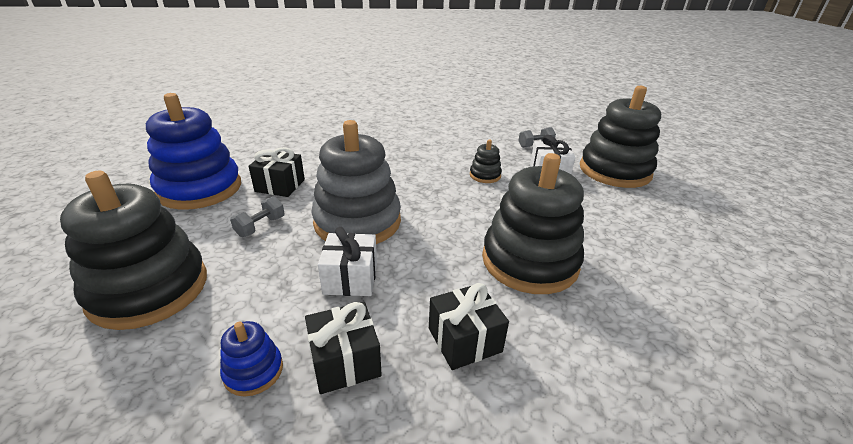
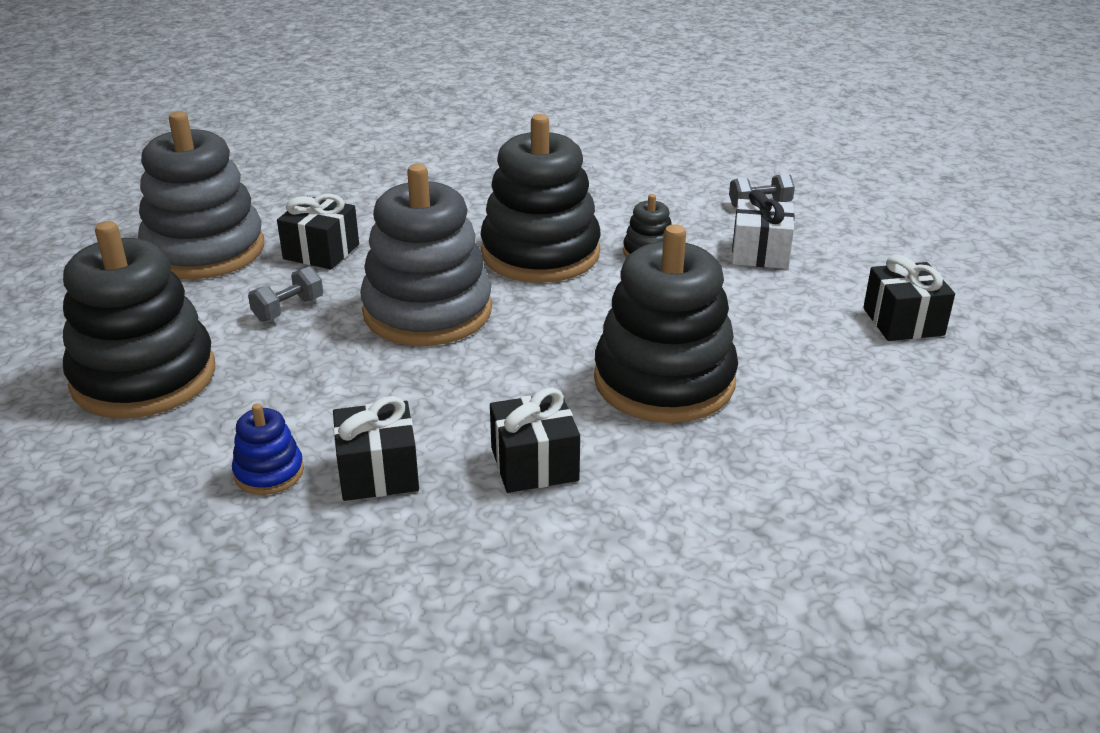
camera: 10 degrees right, 0 degrees up
blue stacking toy [146,93,241,210] -> grey stacking toy [138,111,264,279]
white gift [318,227,377,296] -> none
black stacking toy [580,86,661,188] -> black stacking toy moved to [480,114,601,283]
none -> black gift [863,255,955,341]

